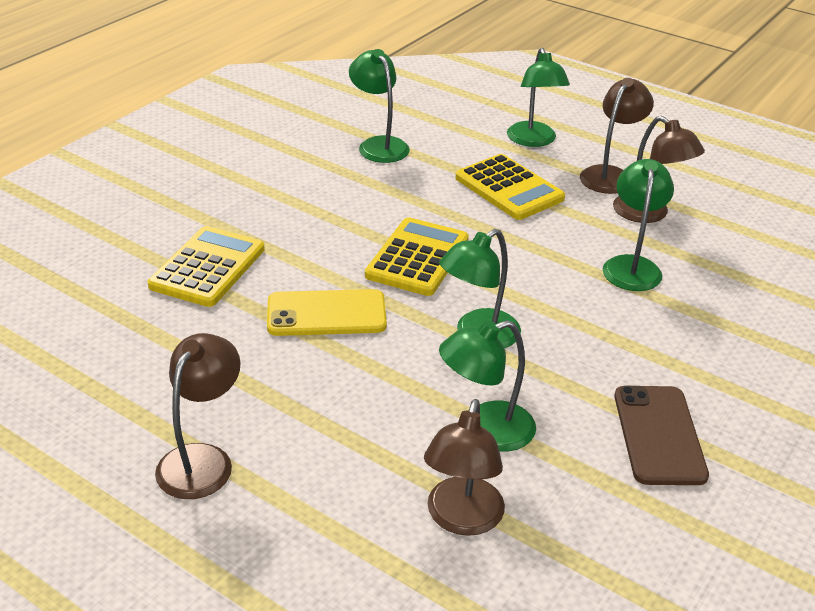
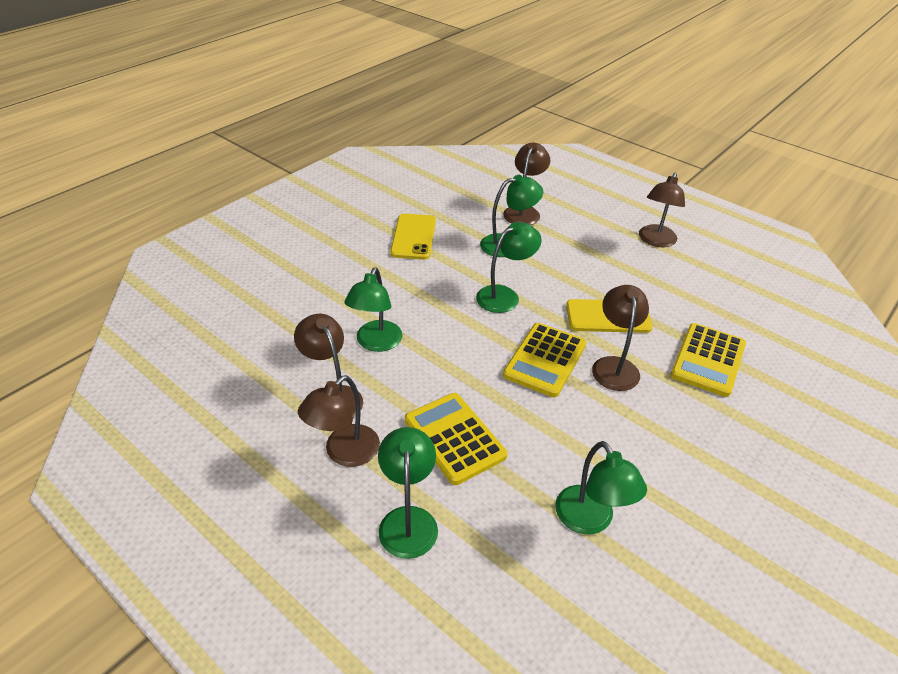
camera: 175 degrees left, 5 degrees up
brown phone [614,386,709,485] -> yellow phone [390,214,436,260]
none -> brown lamp [592,285,649,391]

